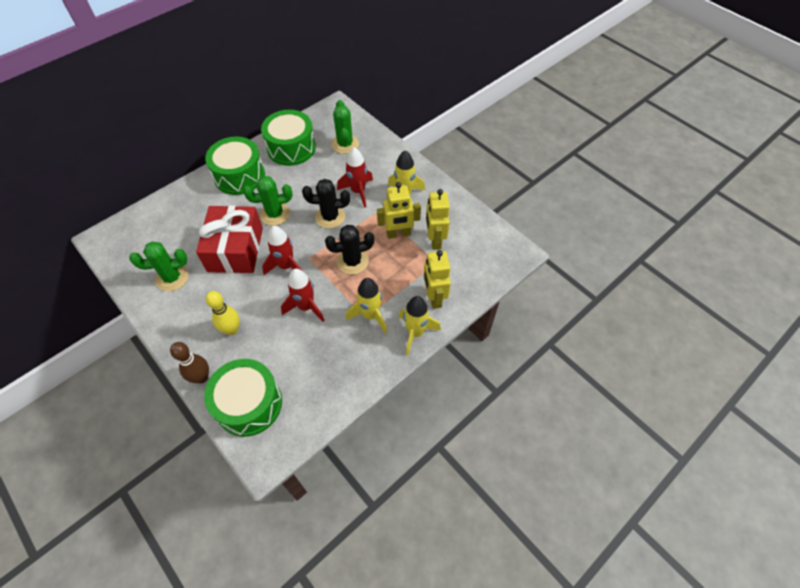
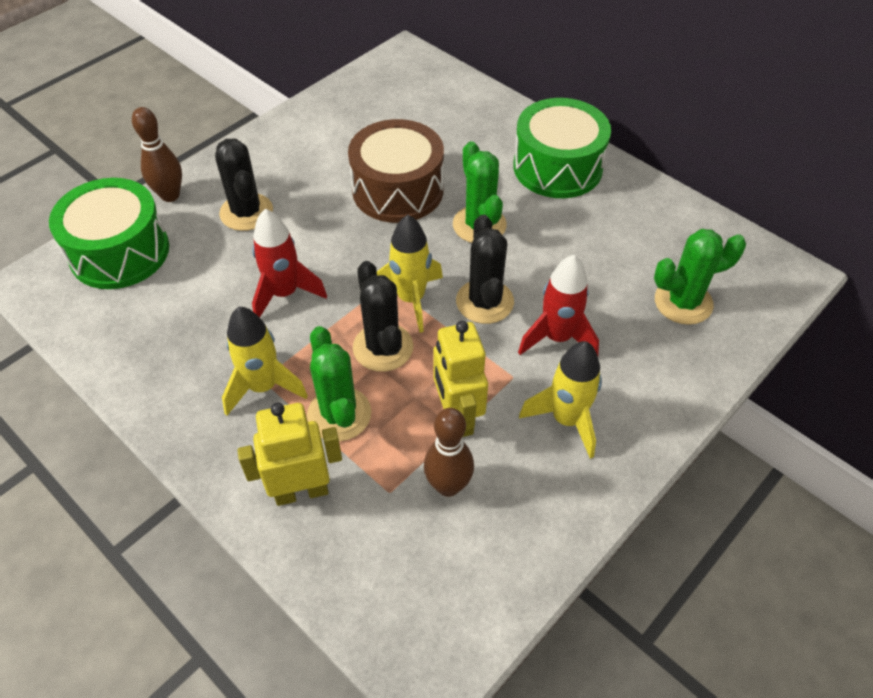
camera: 85 degrees right, 5 degrees down
green cactus [129,242,189,291] -> green cactus moved to [307,326,371,441]
red gift [196,205,263,273] -> brown drum [348,119,444,223]
yellow bowling pin [206,291,240,335] -> black cactus [215,138,273,231]
green drum [261,110,316,166] -> none
red rocket [262,226,302,275] -> none
yellow rocket [398,296,441,355] -> yellow rocket moved to [377,215,443,333]
yellow robot [426,189,450,250] -> brown bowling pin [424,408,474,497]

